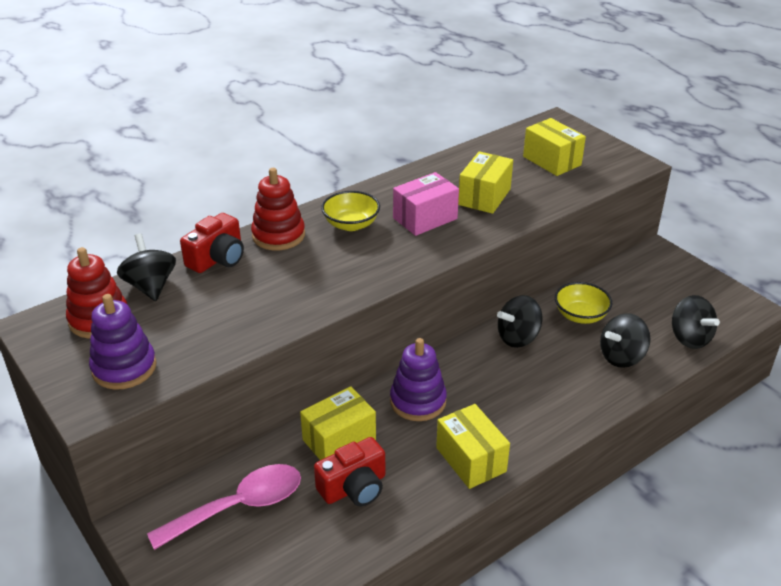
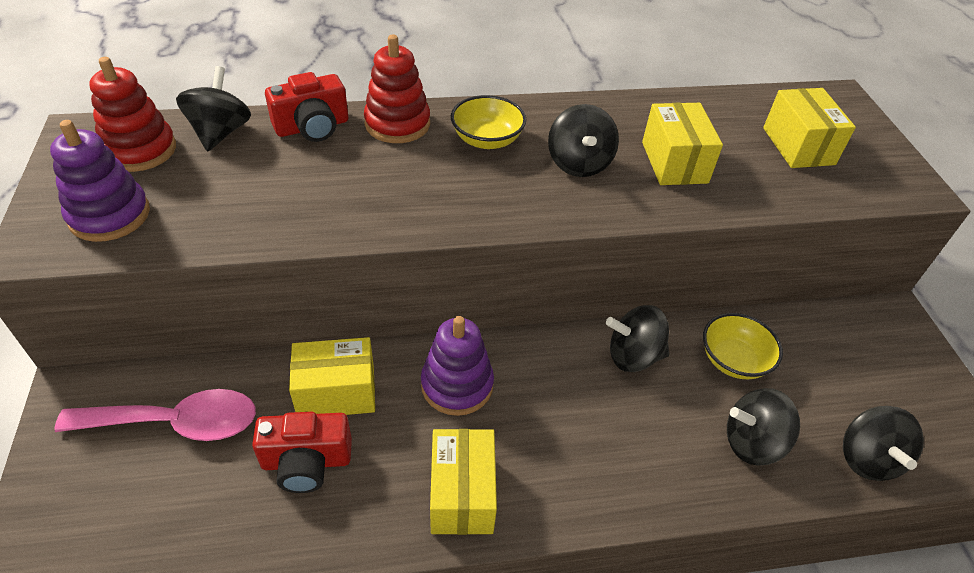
camera: 25 degrees right, 10 degrees up
pink box [393,172,459,236] -> black spinning top [548,104,619,177]
yellow box [458,151,513,214] -> yellow box turned 60 degrees counterclockwise [642,103,723,185]

